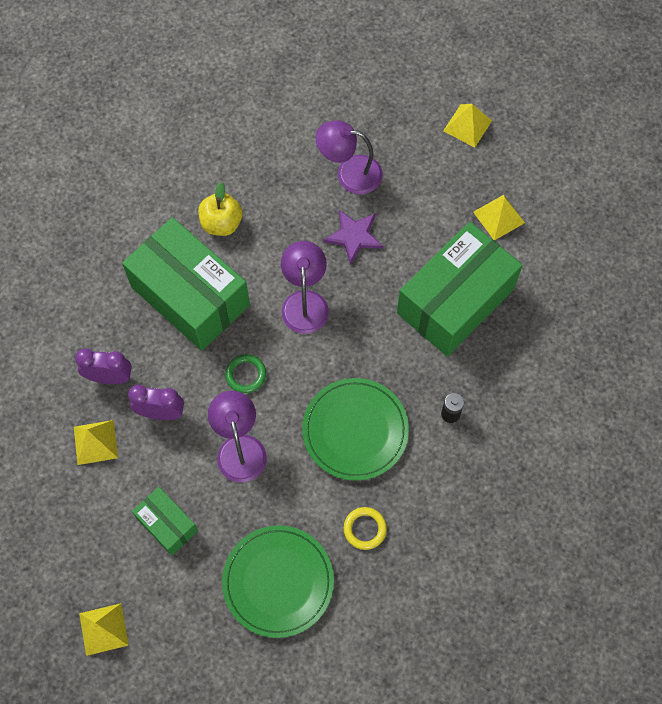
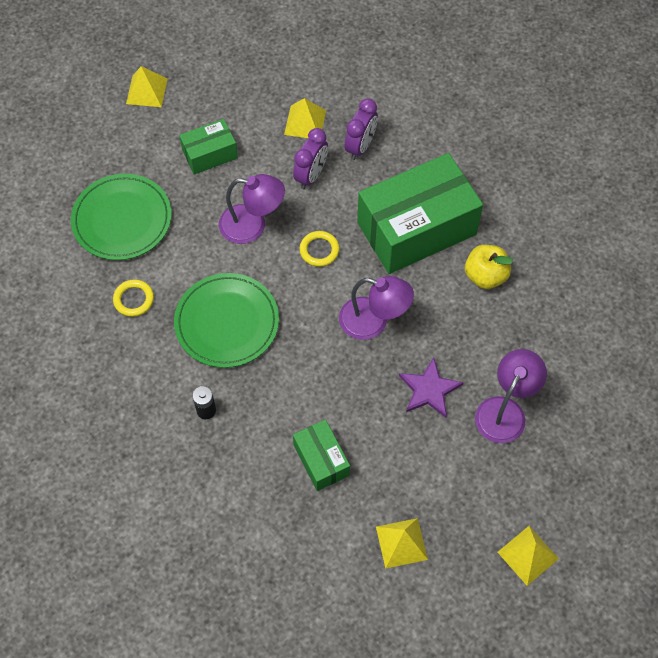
camera: 110 degrees right, 5 degrees down
green ring [225,354,266,393] -> yellow ring [299,231,340,267]
green box [397,222,523,357] -> green box [293,419,350,491], size x0.49

